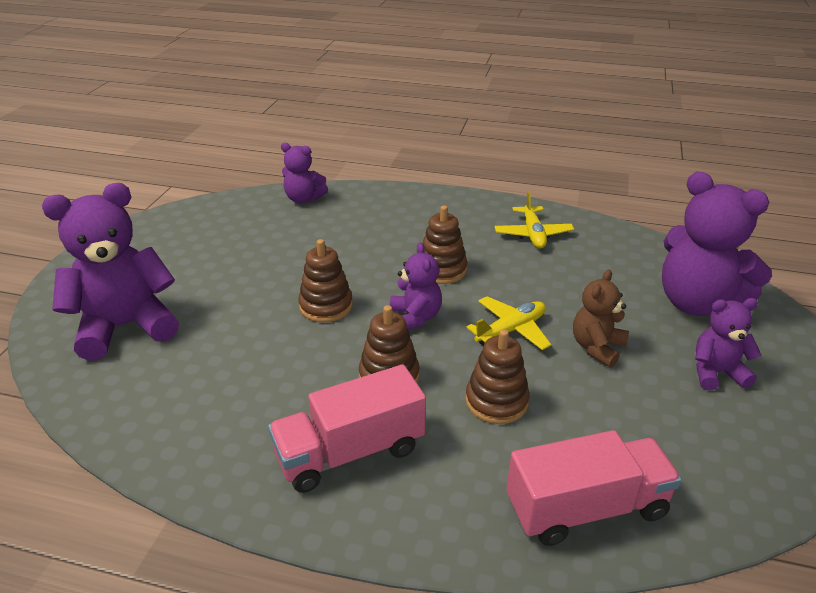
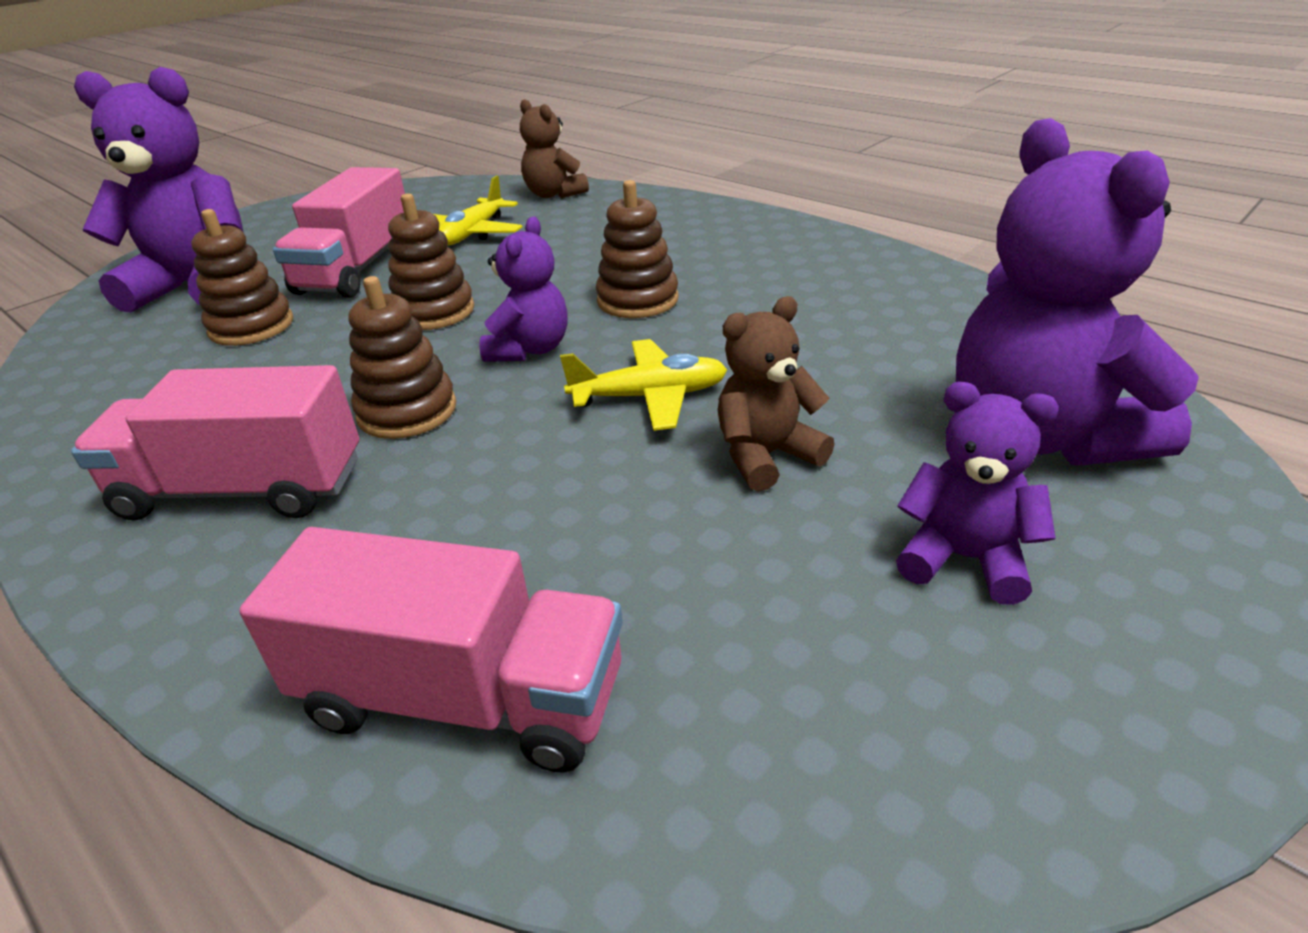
camera: 30 degrees right, 0 degrees up
purple teddy bear [281,143,328,203] -> brown teddy bear [520,99,589,198]
brown stacking toy [465,329,530,424] -> brown stacking toy moved to [191,209,293,346]
yellow plane [495,192,574,248] -> yellow plane moved to [434,176,522,246]
none -> pink truck [273,167,405,298]

